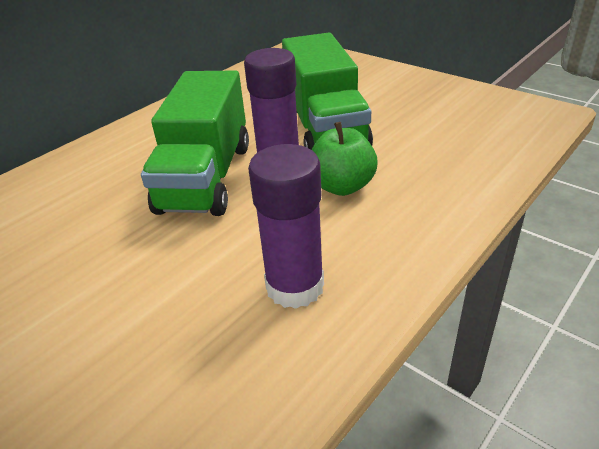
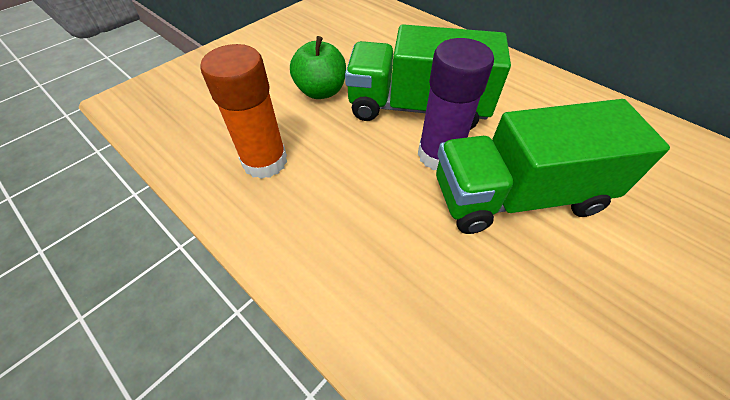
camera: 90 degrees right, 15 degrees up
purple glue stick [248,144,324,309] -> orange glue stick [200,44,287,179]
green apple [311,122,378,196] -> green apple moved to [290,36,346,99]

